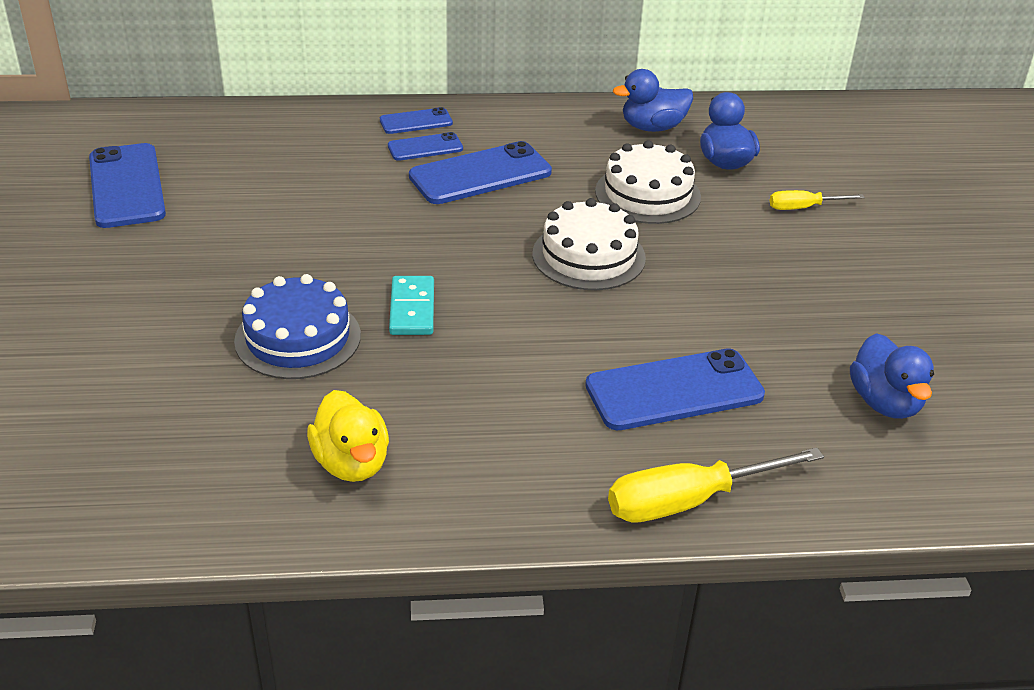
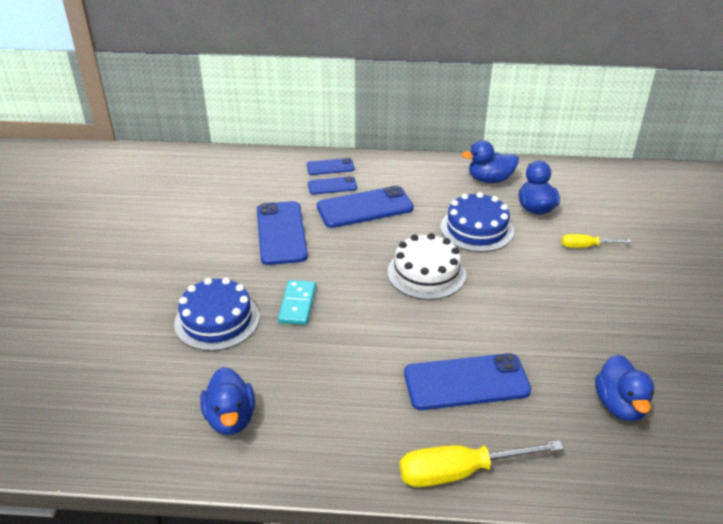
camera: 10 degrees right, 0 degrees up
blue phone [89,143,166,228] -> blue phone moved to [257,201,308,265]
yellow duck [307,390,389,482] -> blue duck [201,367,255,435]
white cake [595,140,701,224] -> blue cake [440,192,514,252]

